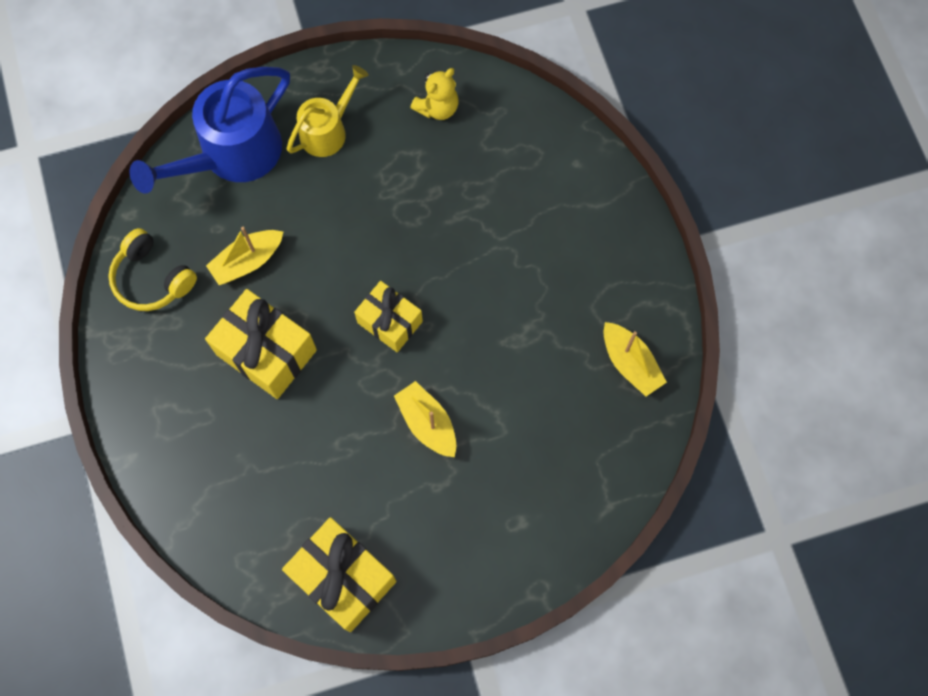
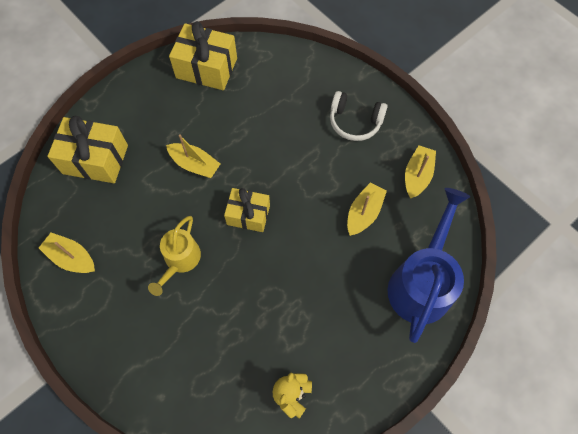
camera: 155 degrees right, 5 degrees down
yellow headphones [108,228,197,311] -> yellow boat [405,145,436,198]
yellow gift [205,289,317,399] -> yellow gift moved to [47,116,128,183]
yellow watering can [287,65,369,157] -> yellow watering can moved to [148,216,201,296]
none -> white headphones [330,91,388,141]

